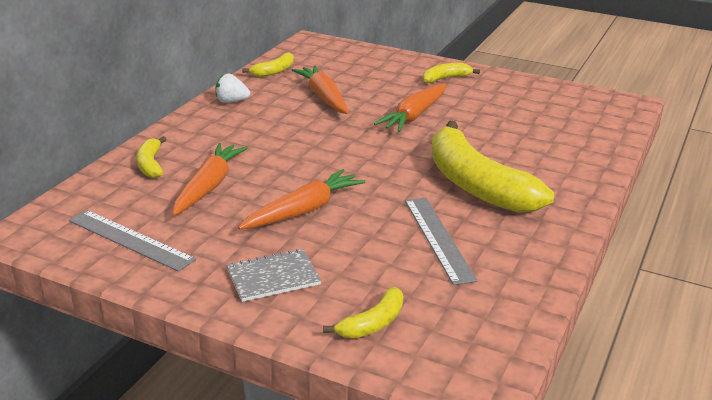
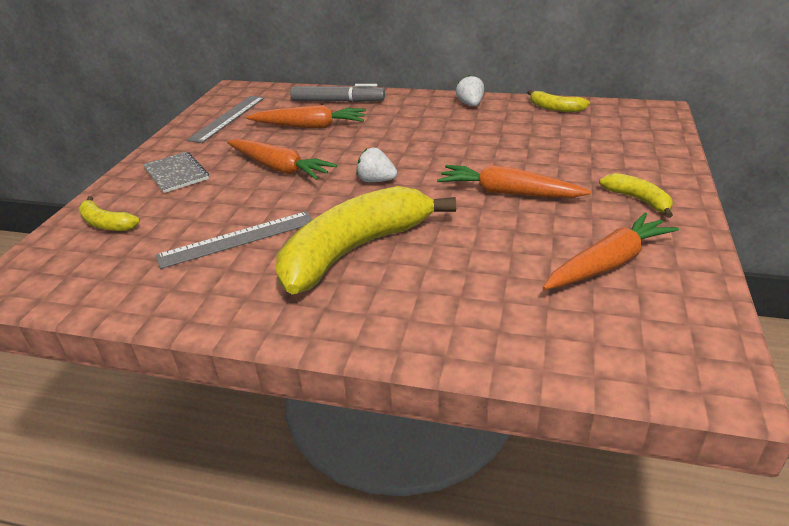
camera: 80 degrees right, 5 degrees up
yellow banana [136,136,167,178] -> grey marker [290,84,385,102]
orange carrot [291,65,349,114] -> orange carrot moved to [543,213,679,290]
none -> white strawberry [356,148,397,182]

